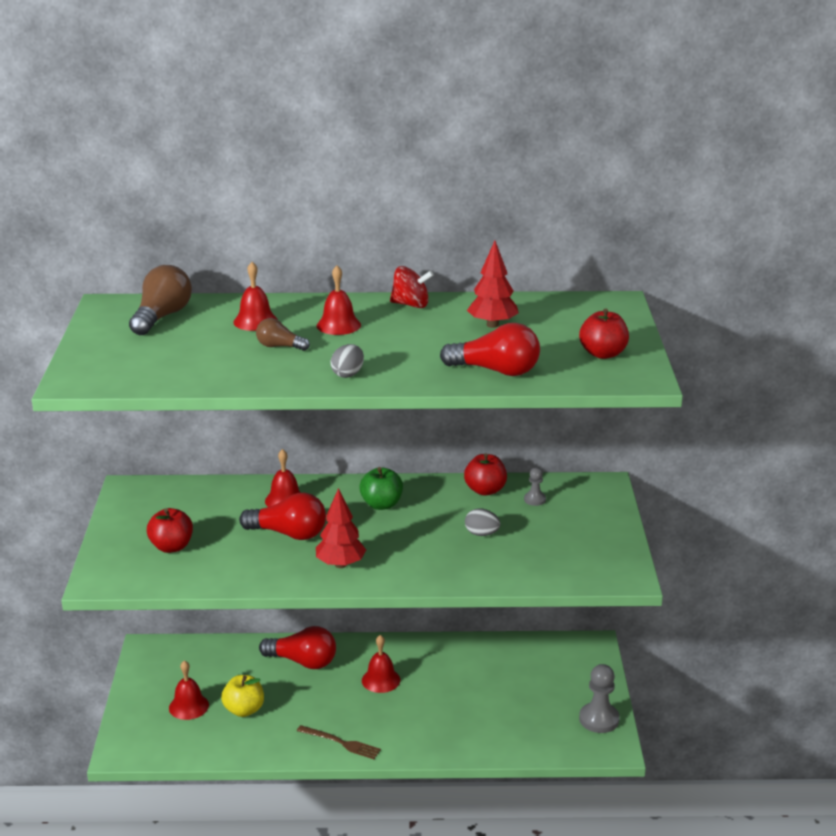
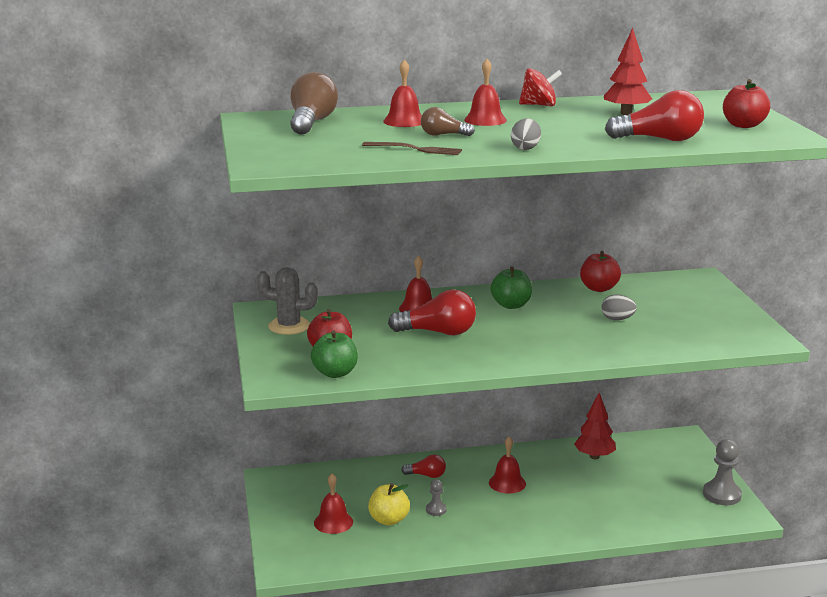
camera: 10 degrees left, 5 degrees down
red light bulb [259,626,336,669] -> red light bulb [401,454,446,478], size x0.57
brown fork [297,725,381,759] -> brown fork moved to [362,142,462,155]
red tree [316,488,366,568] -> red tree moved to [574,393,616,459]
grey pawn [524,468,546,506] -> grey pawn moved to [426,479,447,516]
none -> grey cactus [257,267,318,335]
none -> green apple [311,330,358,378]

